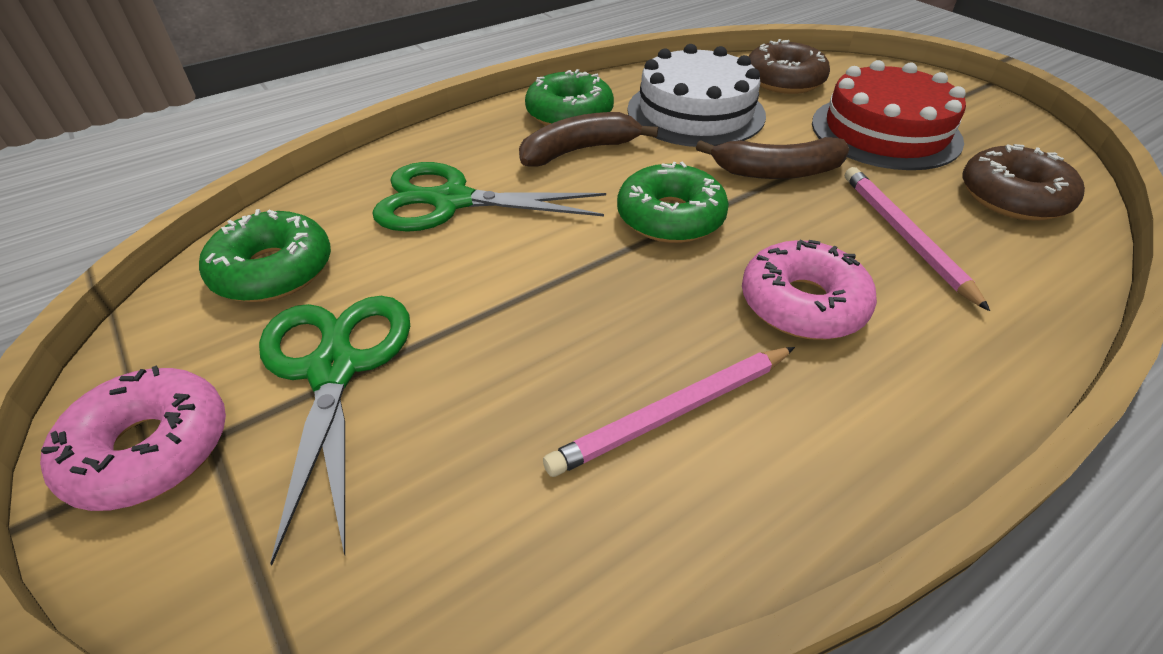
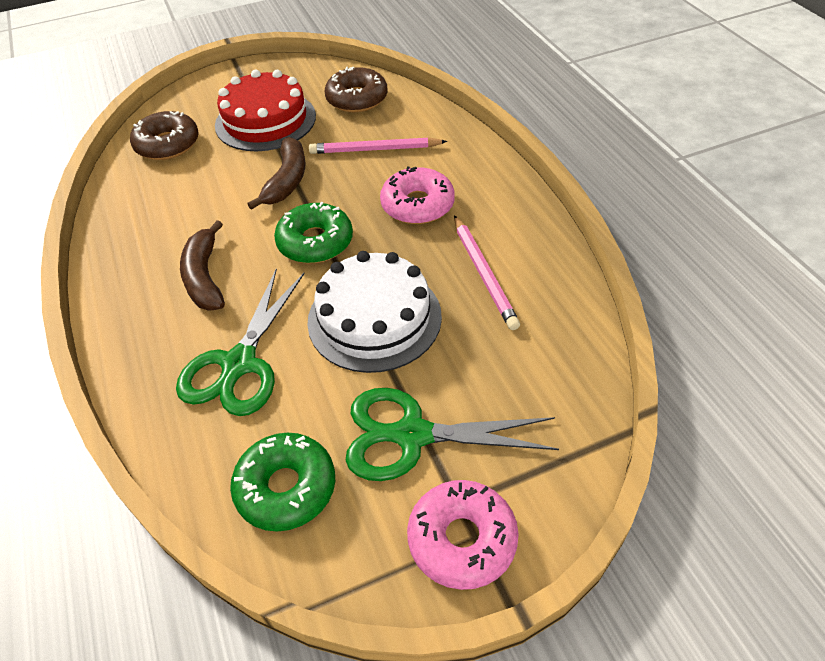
camera: 75 degrees left, 5 degrees up
green donut [525,69,614,126] -> none
white cake [627,44,766,147] -> white cake moved to [307,251,442,373]

